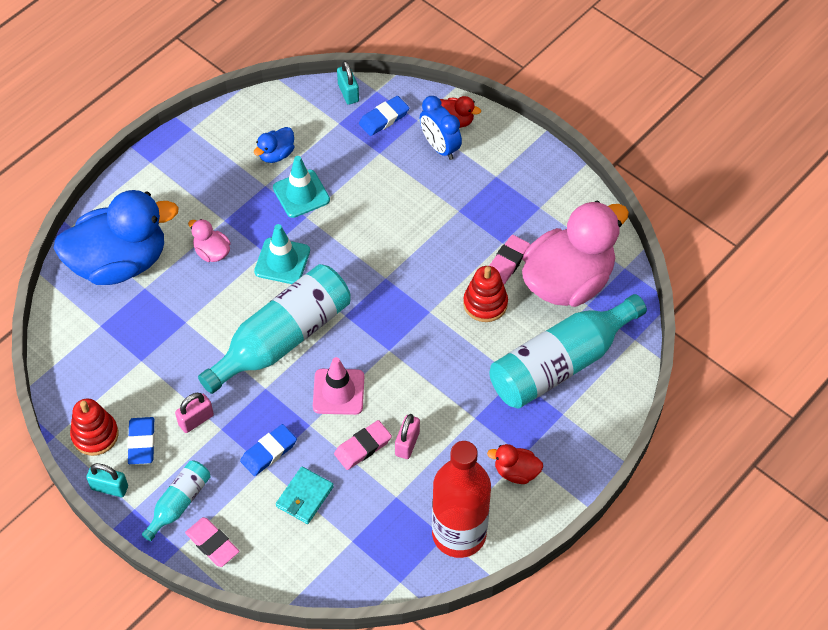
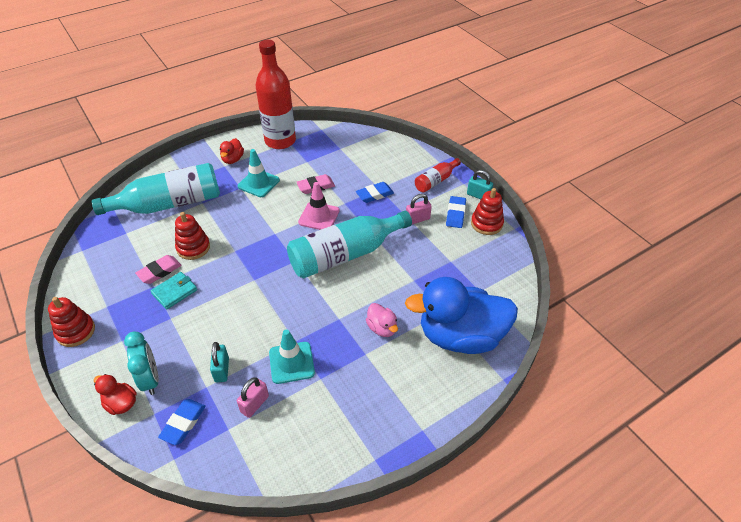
camera: 165 degrees left, 10 degrees down
turquoise bottle [142,460,211,541] -> red bottle [415,158,461,193]
pink eraser [185,517,239,567] -> none
blue duck [254,127,294,163] -> none
turquoise traffic cone [254,224,310,284] -> turquoise traffic cone moved to [238,149,280,197]
turquoise wallet [276,467,334,524] -> turquoise wallet moved to [150,272,197,310]
turquoise padlock [337,61,359,105] -> turquoise padlock moved to [210,342,229,382]
blue eraser [359,96,409,136] -> blue eraser turned 45 degrees counterclockwise [158,399,206,445]
pink padlock [395,414,420,459] -> pink padlock moved to [237,377,269,418]
blue clock [420,96,462,160] -> turquoise clock [124,331,159,395]
red duck [487,444,543,484] -> red duck turned 75 degrees clockwise [220,138,244,164]
pink duck [522,201,629,307] -> none
none -> red stacking toy [48,297,95,347]

